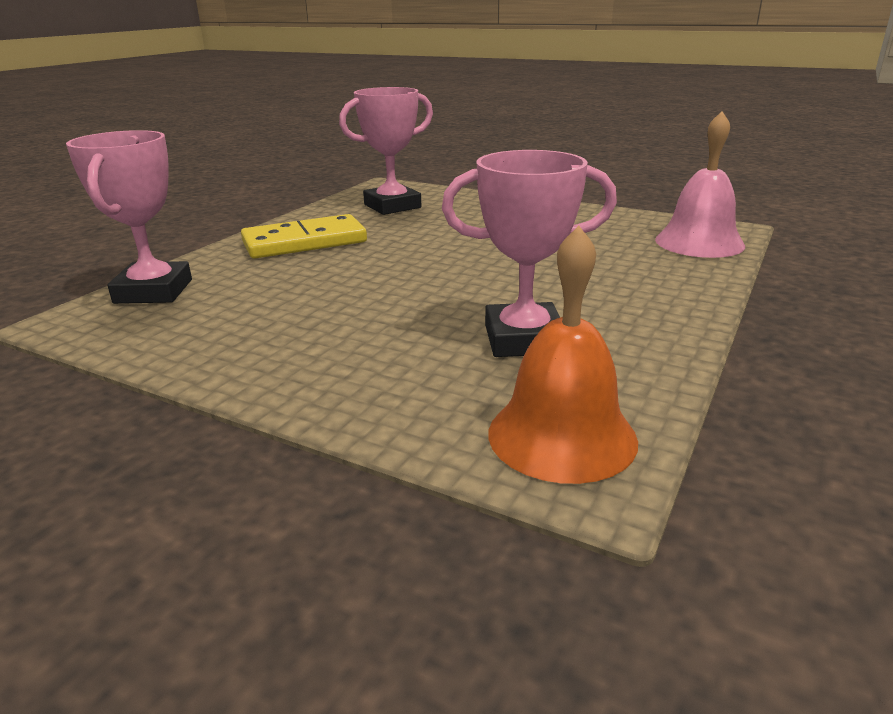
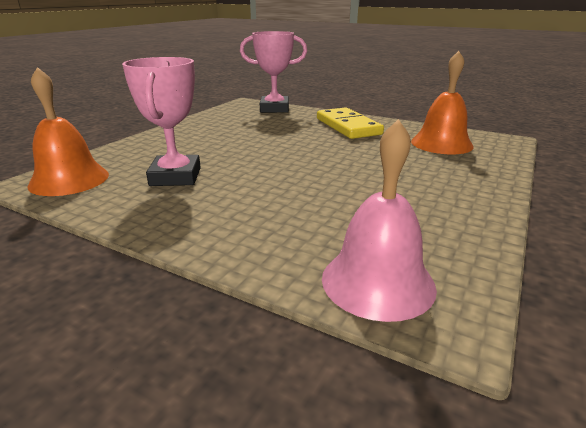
camera: 90 degrees right, 0 degrees up
pink trophy [339,87,433,215] -> orange bell [411,51,474,154]

